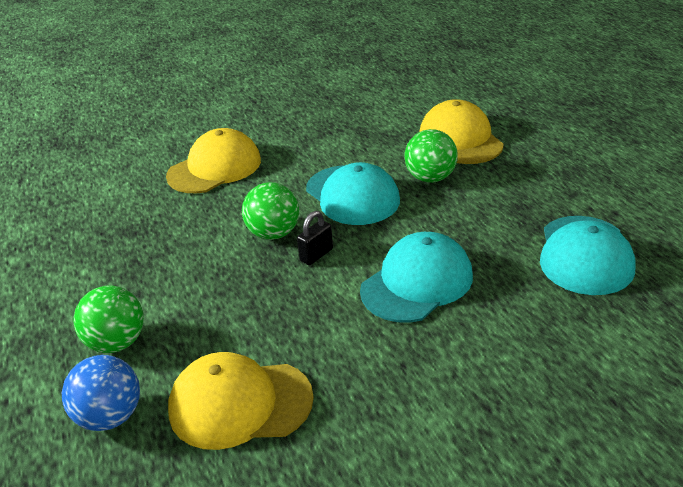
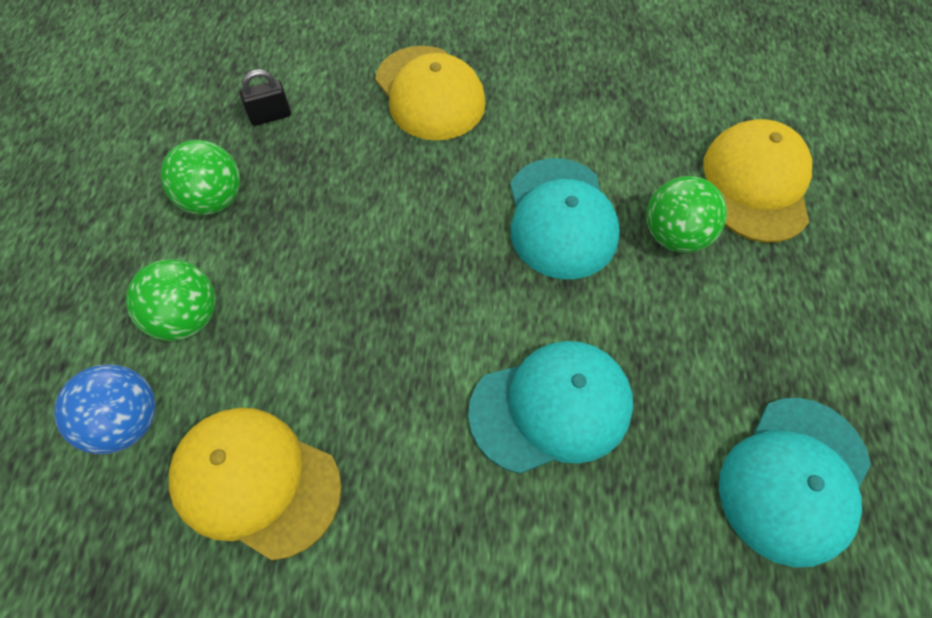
camera: 25 degrees right, 25 degrees up
yellow cap [166,128,261,193] -> yellow cap turned 75 degrees clockwise [375,46,486,141]
green ball [242,182,299,240] -> green ball moved to [160,140,240,215]
black padlock [297,211,333,265] -> black padlock moved to [240,69,291,126]

